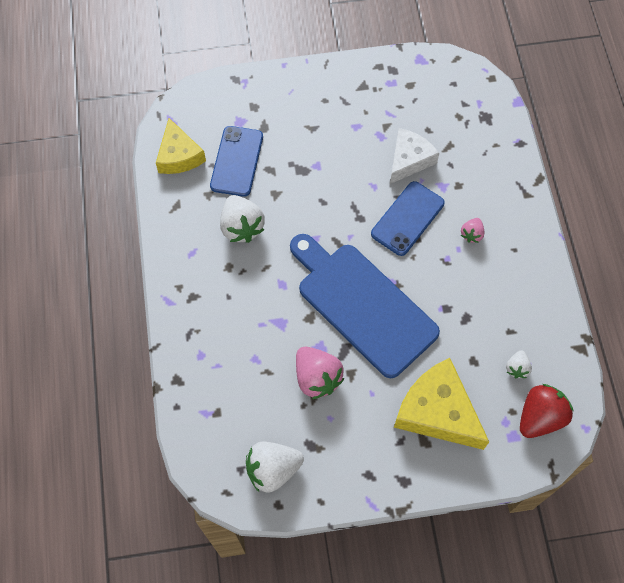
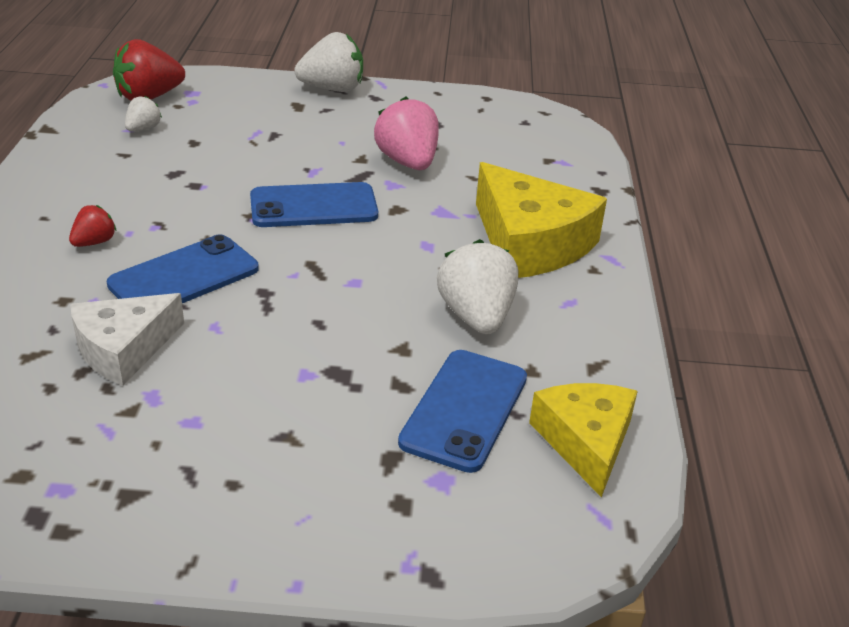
camera: 170 degrees left, 30 degrees down
white strawberry [246,442,304,493] -> white strawberry moved to [295,32,363,92]
blue cutting board [290,234,440,378] -> blue phone [250,182,378,227]
yellow cheese [394,358,489,450] -> yellow cheese moved to [476,162,607,278]
pink strawberry [461,218,485,243] -> red strawberry [69,205,116,247]

